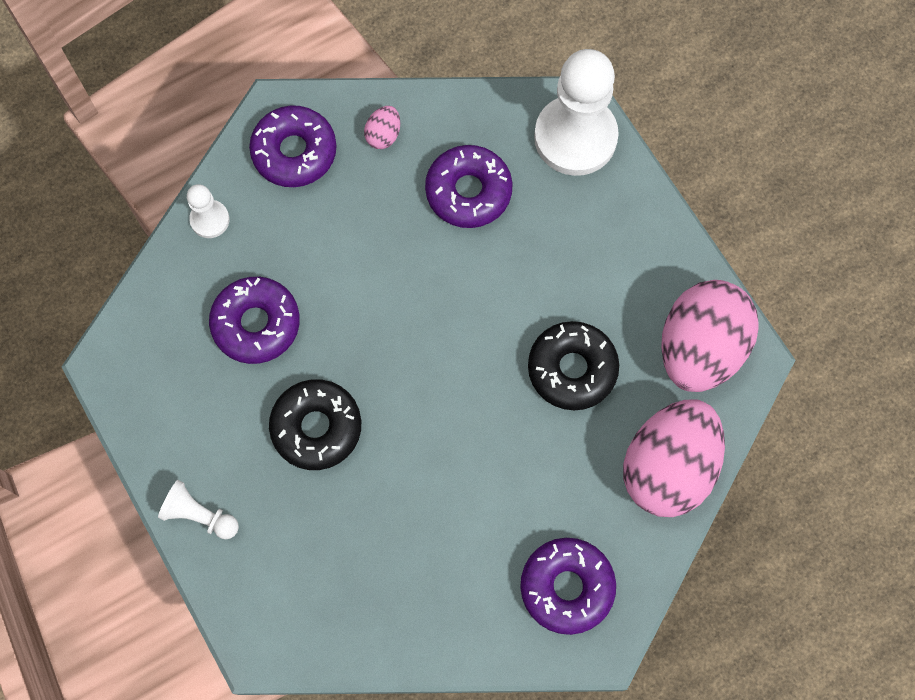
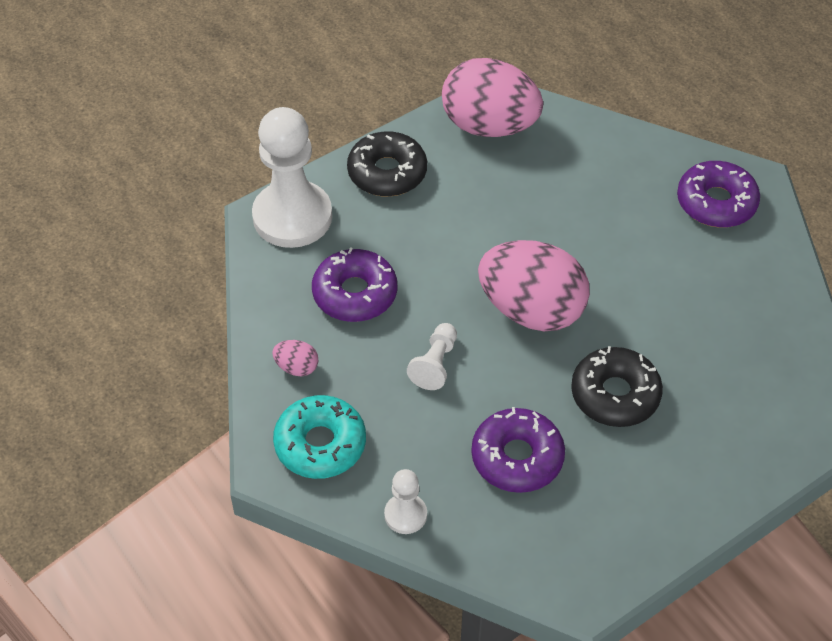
camera: 95 degrees left, 20 degrees down
white pawn [158,480,239,539] -> white pawn moved to [407,323,457,390]
purple donut [249,105,337,187] -> turquoise donut [273,395,366,479]
black donut [528,321,619,410] -> black donut moved to [347,131,427,197]
pink egg [623,399,725,517] -> pink egg moved to [478,240,590,331]

